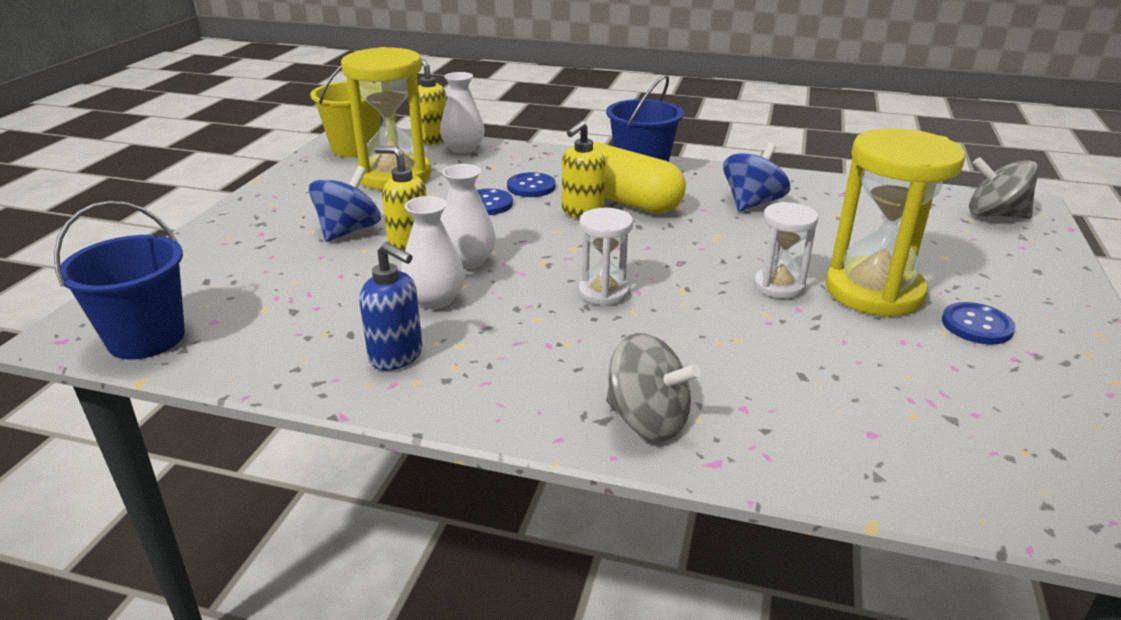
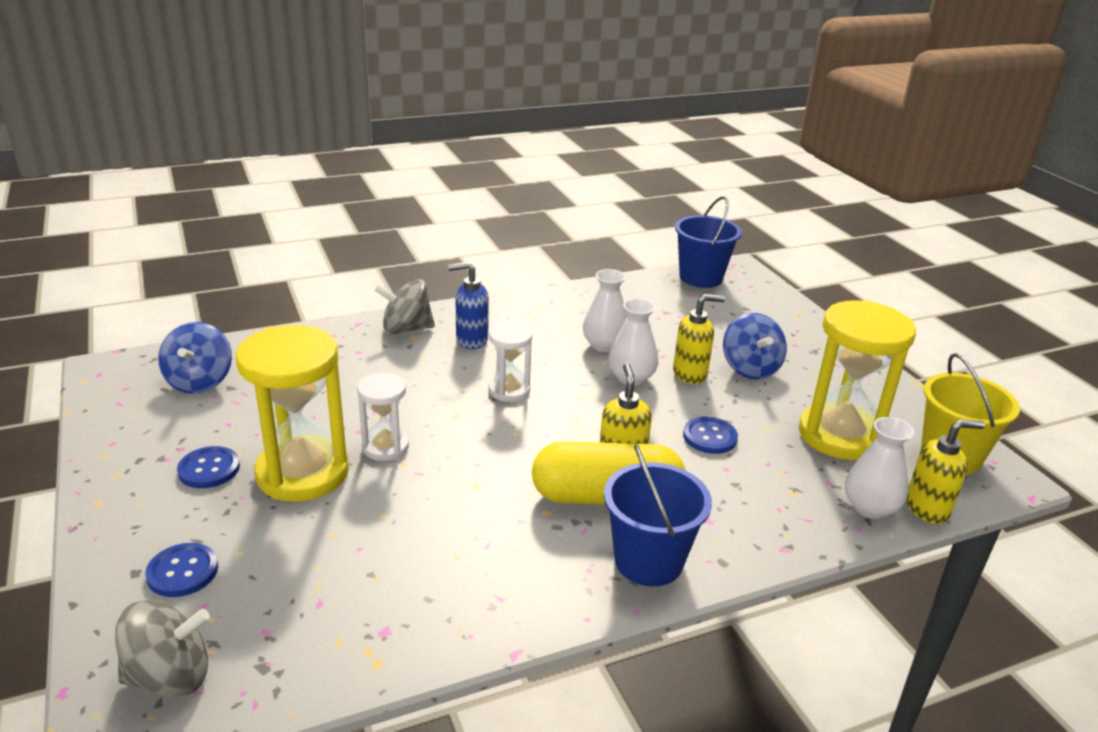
camera: 140 degrees right, 0 degrees up
blue soap dispenser [359,242,422,371] -> blue soap dispenser moved to [448,262,489,349]
blue button [507,172,556,197] -> blue button moved to [145,543,218,597]
blue spinning top [723,143,790,212] -> blue spinning top moved to [158,322,232,394]

